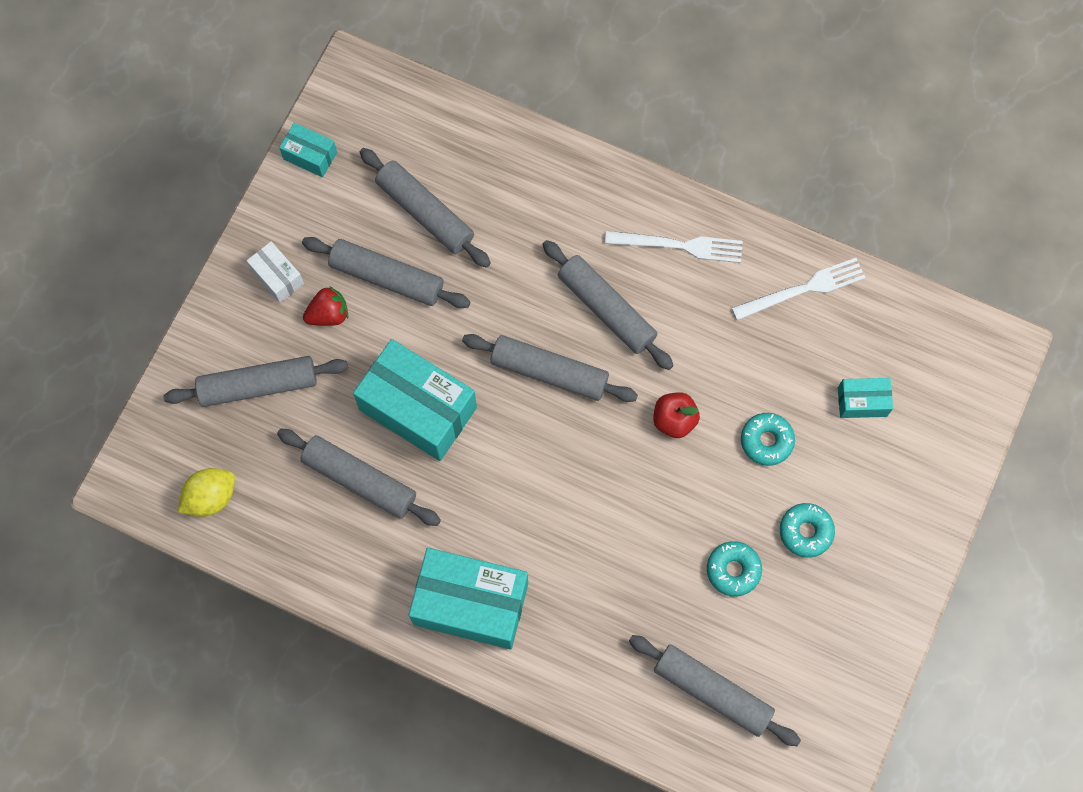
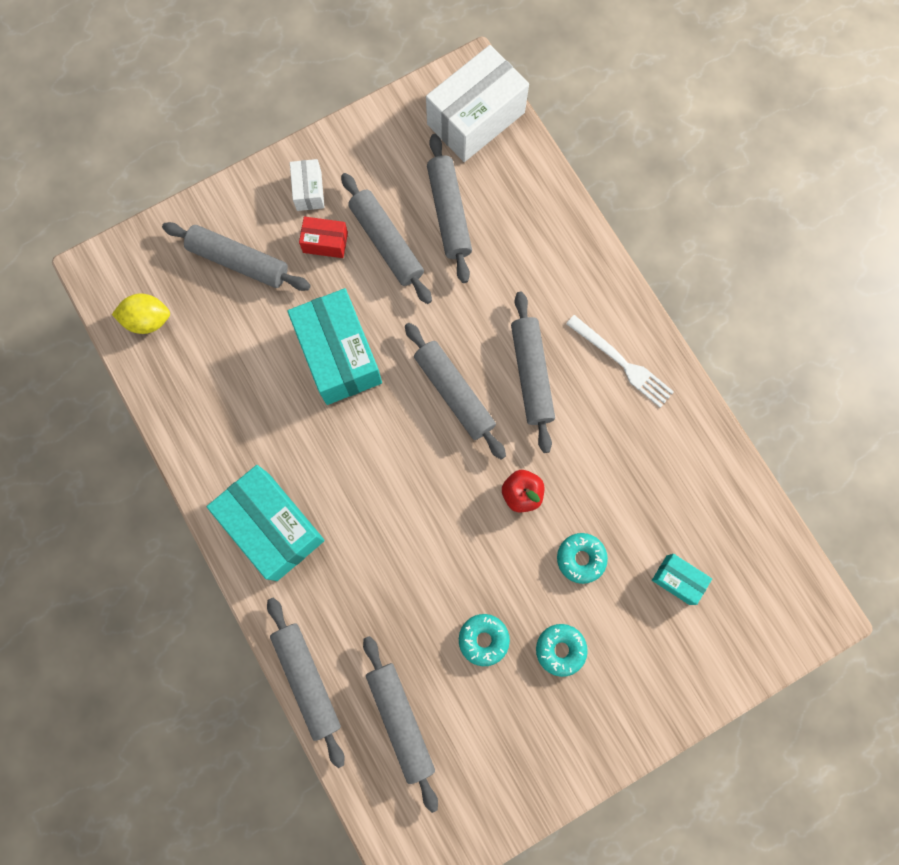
camera: 35 degrees right, 5 degrees up
grey rolling pin [277,429,441,526] -> grey rolling pin moved to [267,597,344,768]
turquoise box [279,122,337,177] -> none
red strawberry [303,286,348,326] -> red box [299,216,348,258]
white fork [732,258,866,320] -> none
none -> white box [426,45,529,162]

